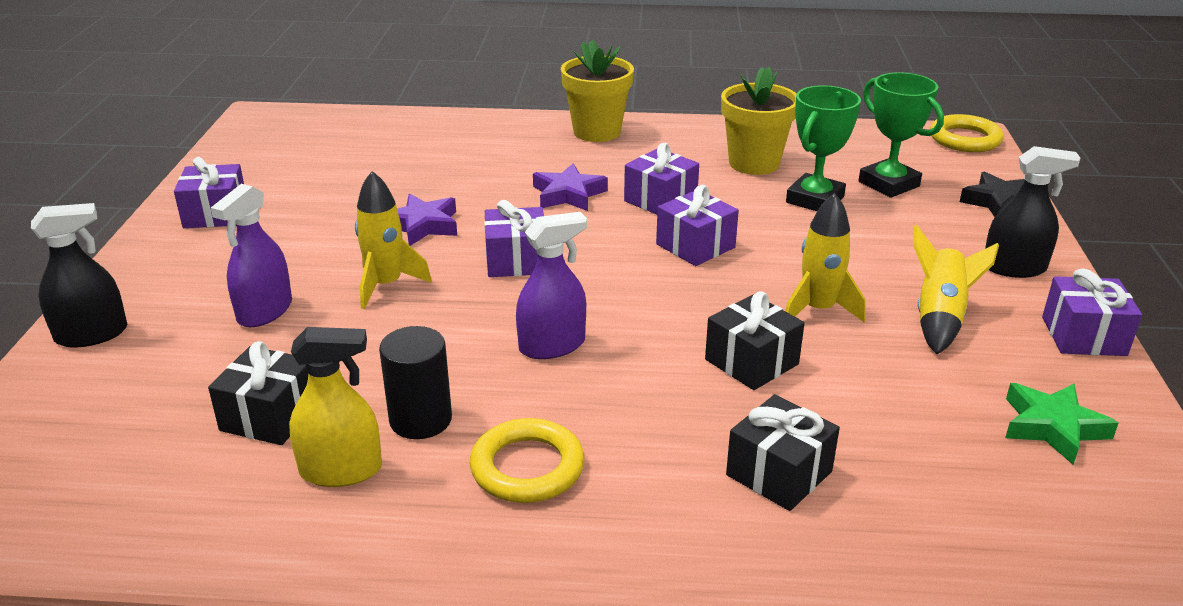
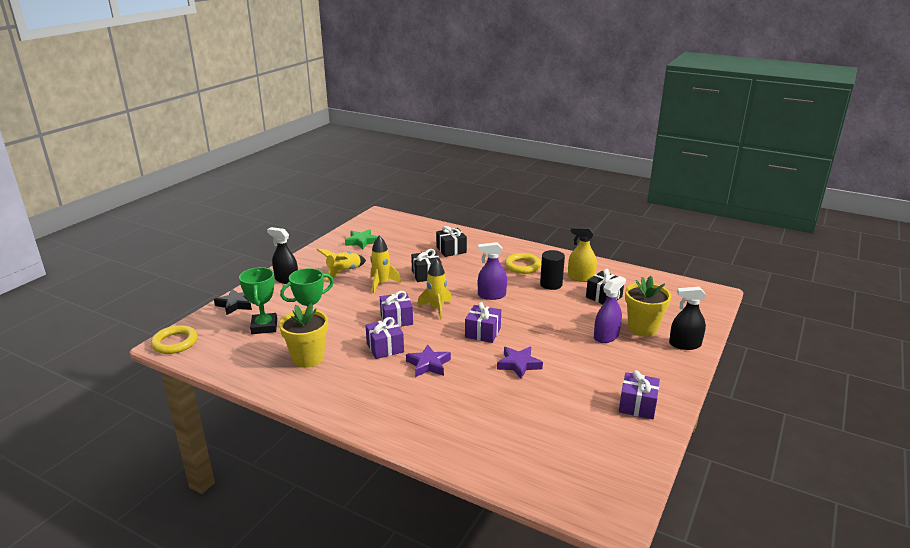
camera: 155 degrees left, 5 degrees down
yellow rocket [355,171,432,309] -> yellow rocket moved to [417,258,452,320]
yellow flower pot [561,40,634,142] -> yellow flower pot moved to [625,276,671,337]
purple gift [1042,269,1142,356] -> none

